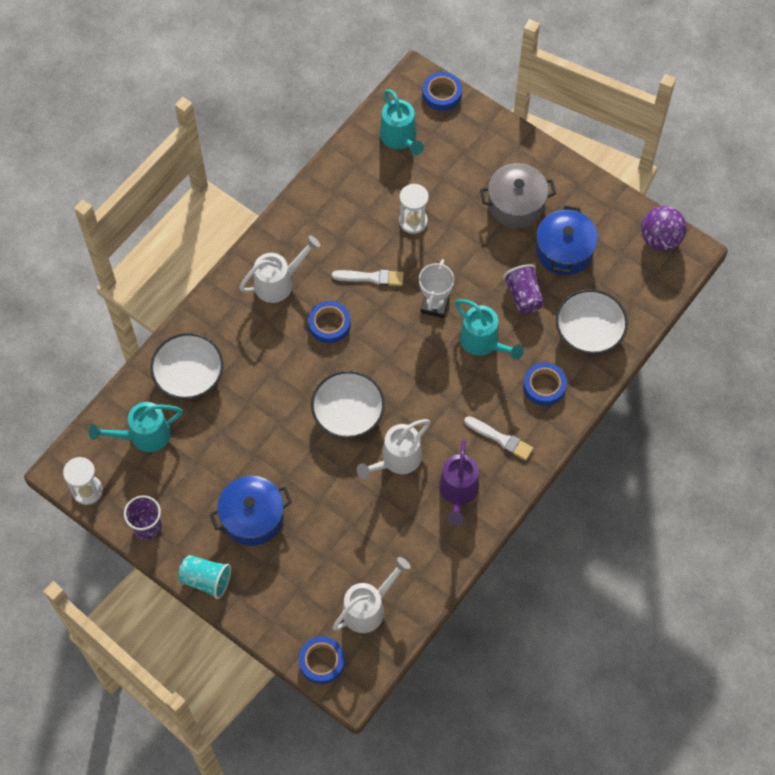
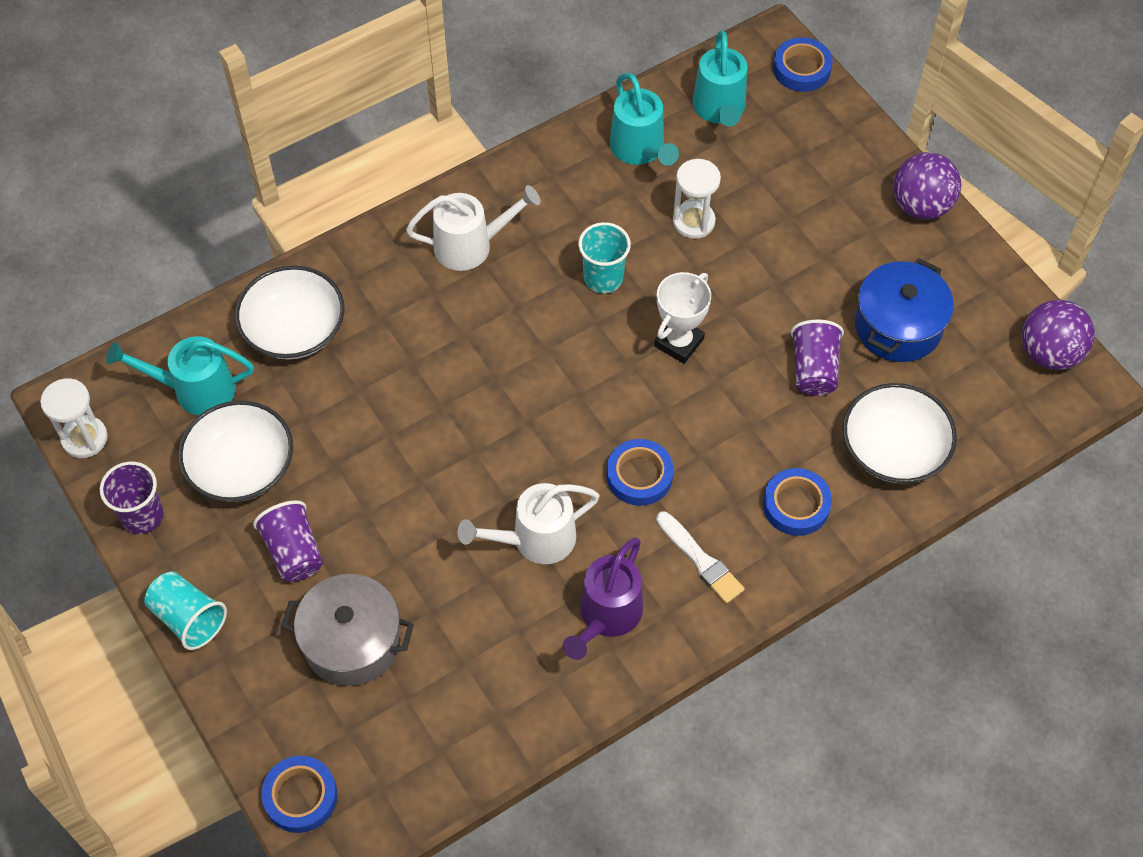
camera: 20 degrees right, 5 degrees down
blue pot [210,476,292,546] -> purple cup [253,500,323,582]
blue tape [308,301,351,343] -> blue tape moved to [606,439,674,506]
white bowl [311,371,385,439] -> white bowl moved to [178,401,293,502]
white brush [332,270,404,286] -> turquoise cup [578,222,631,293]
white watering can [332,557,411,633] -> none
turquoise watering can [455,299,524,360] -> turquoise watering can moved to [610,73,679,165]
grey pot [480,163,556,228] -> grey pot moved to [281,574,414,686]
none -> purple ball [893,152,961,220]

